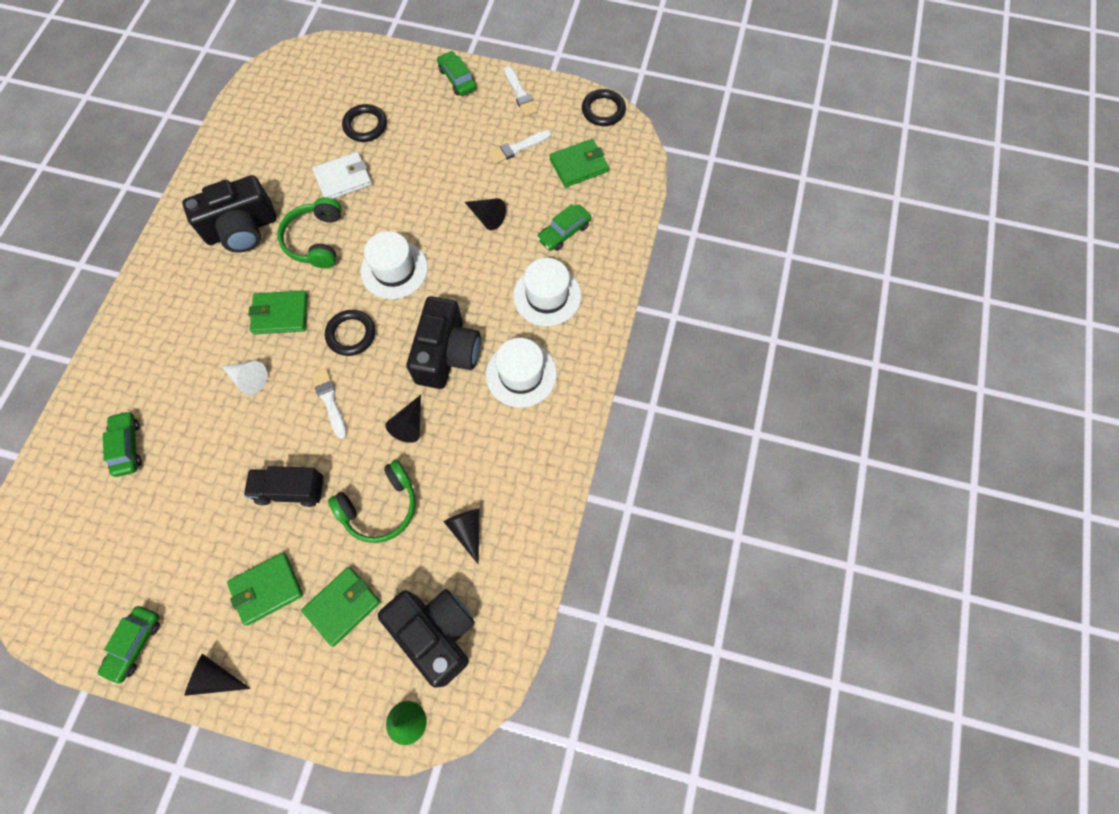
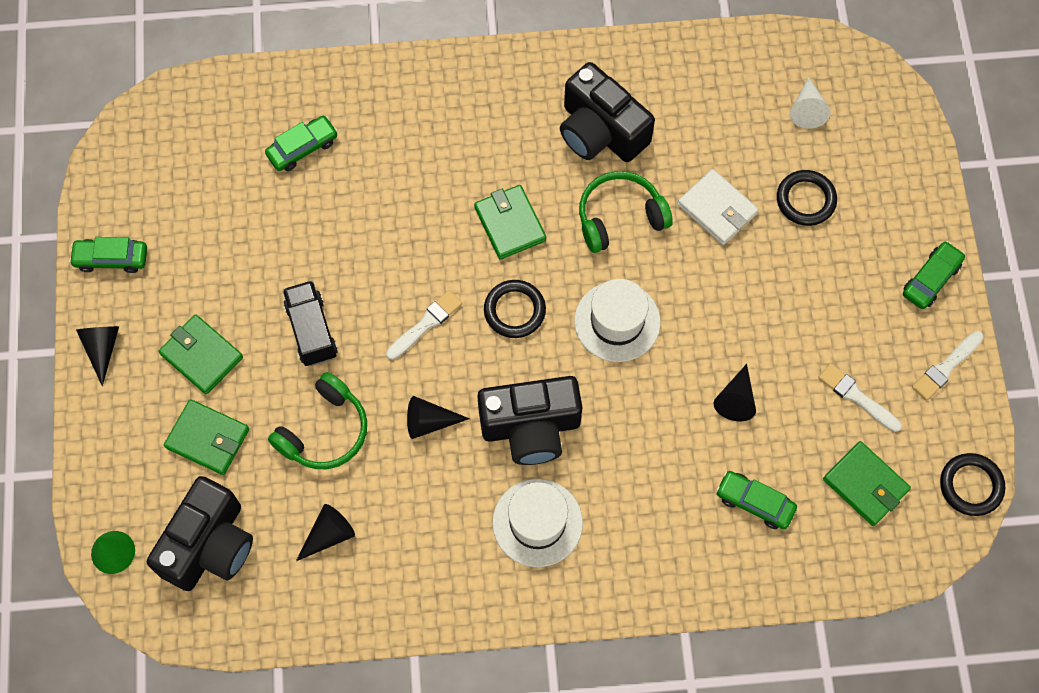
camera: 70 degrees right, 0 degrees up
white cone [221,361,267,395] -> white cone moved to [790,77,831,129]
green headphones [328,460,416,543] -> green headphones turned 90 degrees counterclockwise [268,372,367,469]
white hat [513,258,581,326] -> none

